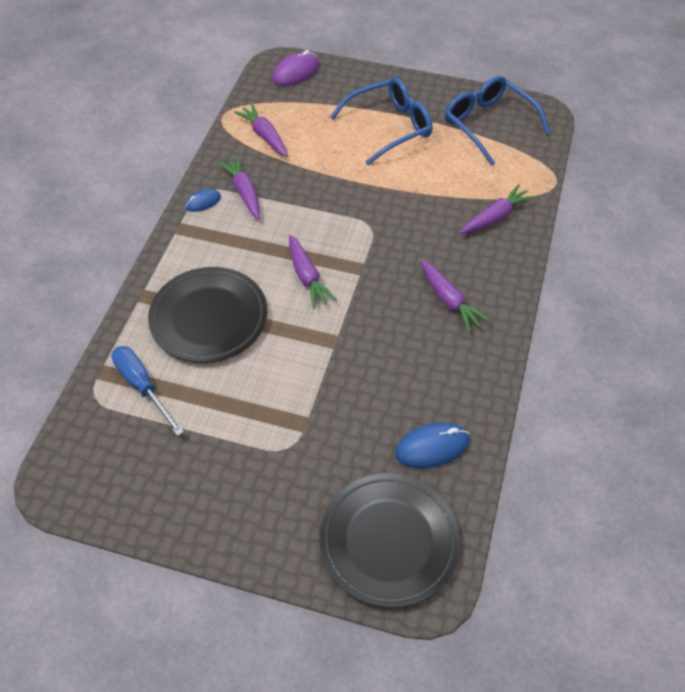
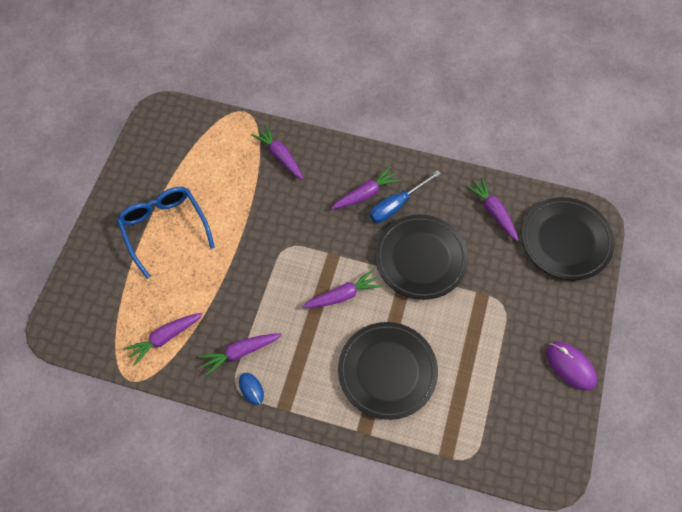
camera: 90 degrees left, 10 degrees up
blue screwdriver [111,346,184,436] -> blue screwdriver moved to [370,170,441,223]
purple mouse [272,50,320,86] -> purple mouse moved to [546,342,597,391]
blue mouse [395,422,470,468] -> purple carrot [466,177,519,241]
blue glasses [445,76,550,166] -> none
none -> black plate [375,214,468,300]

